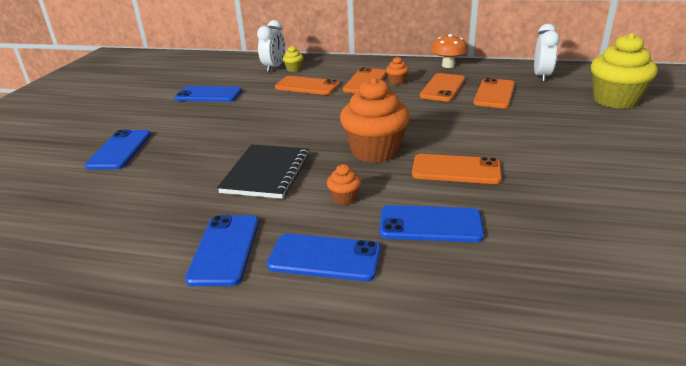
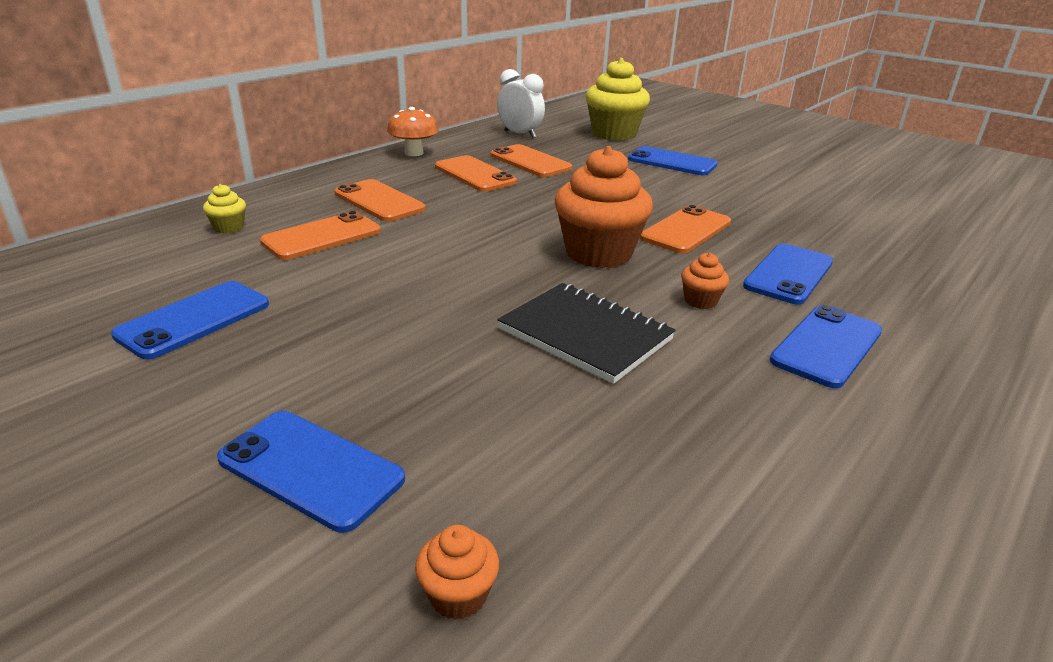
camera: 65 degrees left, 0 degrees up
blue phone [185,215,259,286] -> blue phone moved to [628,146,718,175]
white clock [257,20,285,72] -> none
orange cupcake [386,57,409,85] -> orange cupcake moved to [415,525,499,620]

